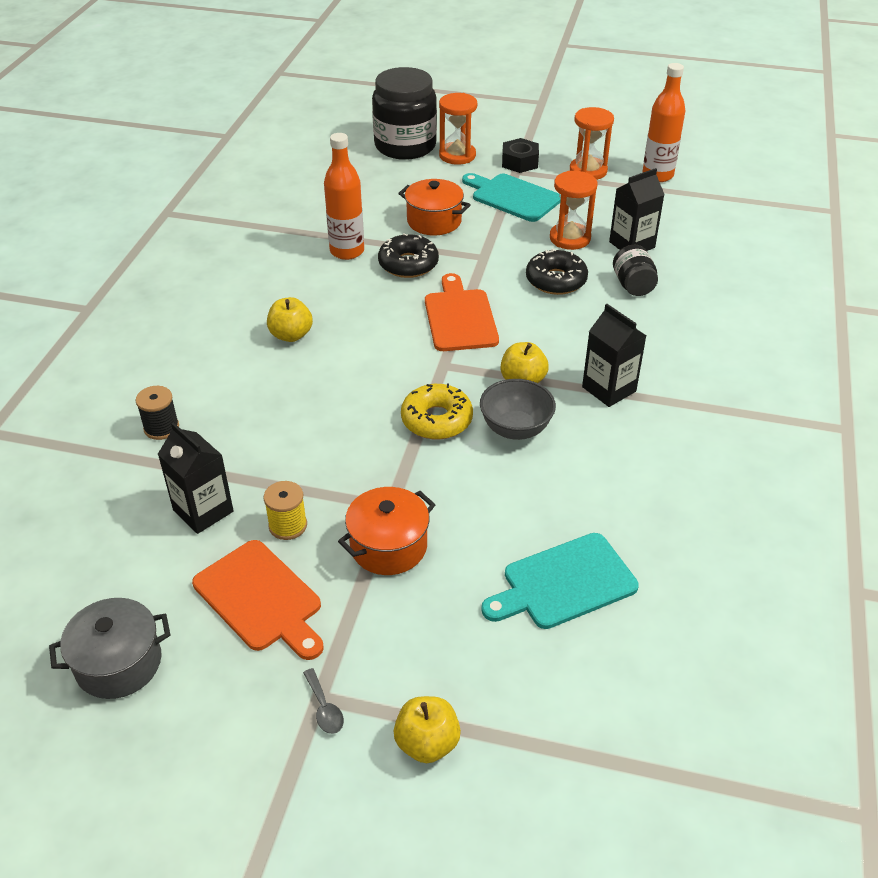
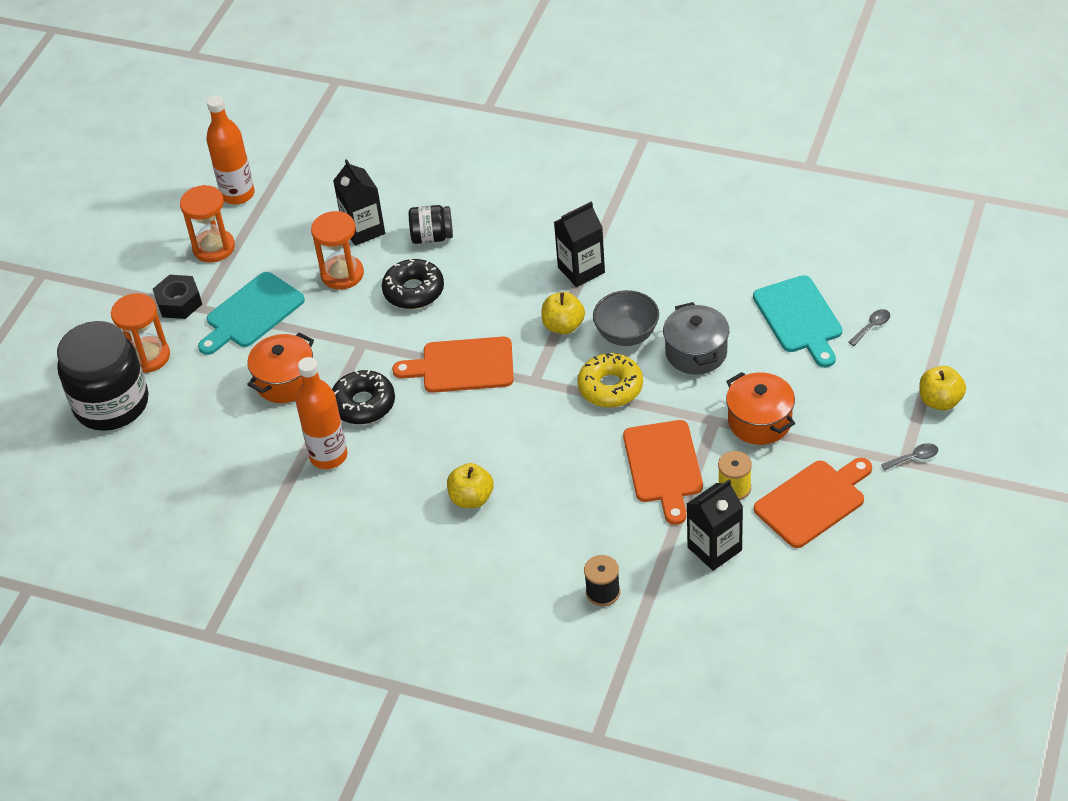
camera: 80 degrees left, 5 degrees up
grey pot [49,598,171,699] -> grey pot moved to [663,302,729,374]
none -> orange cutting board [623,420,703,525]
none -> grey spoon [849,309,890,346]

